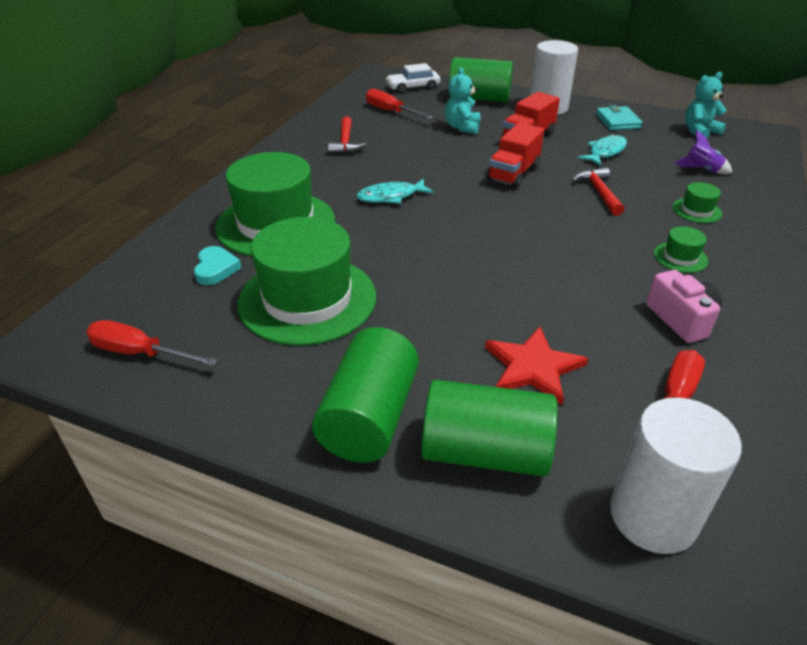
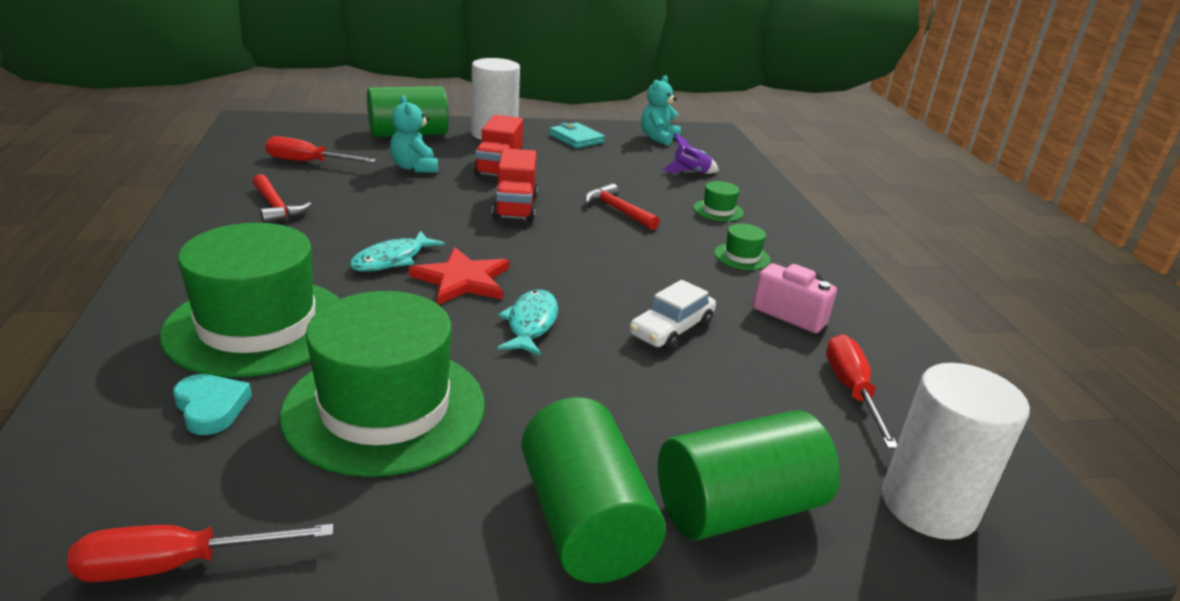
camera: 35 degrees left, 10 degrees down
white car [386,63,440,93] -> white car moved to [629,280,716,350]
red star [485,327,589,405] -> red star moved to [409,247,509,305]
turquoise fish [578,134,627,166] -> turquoise fish moved to [498,289,558,356]

